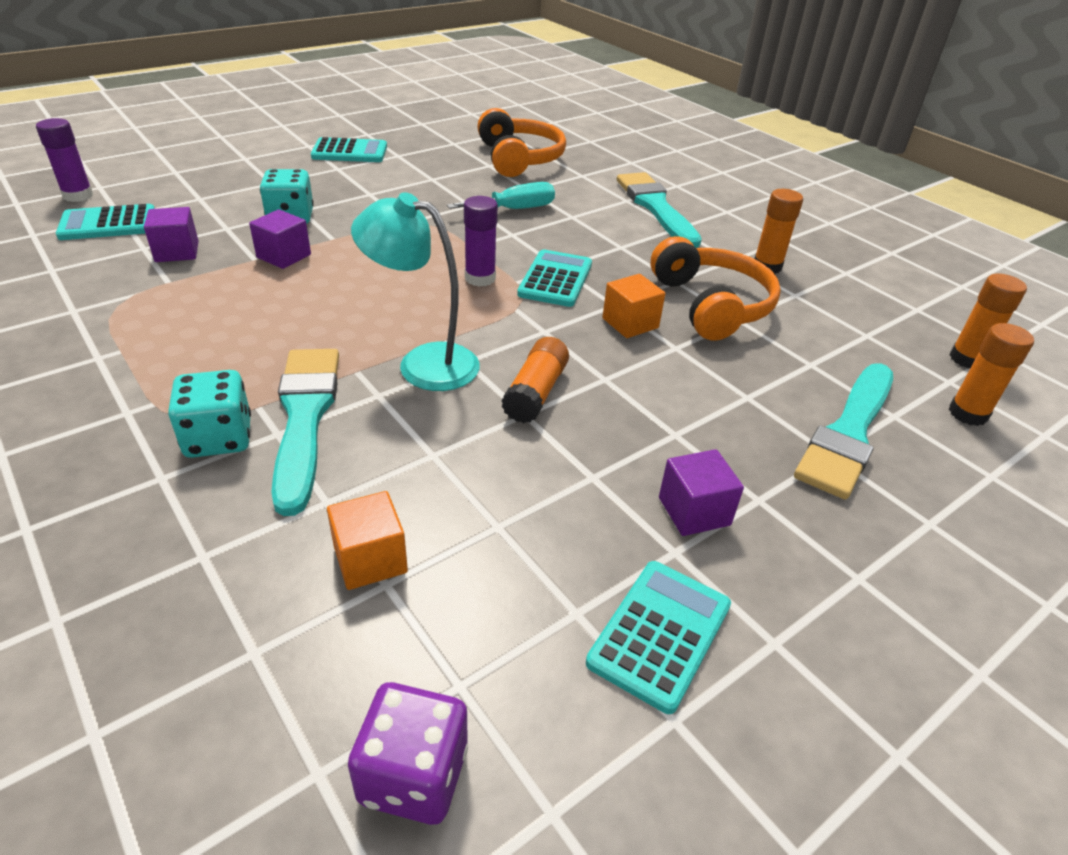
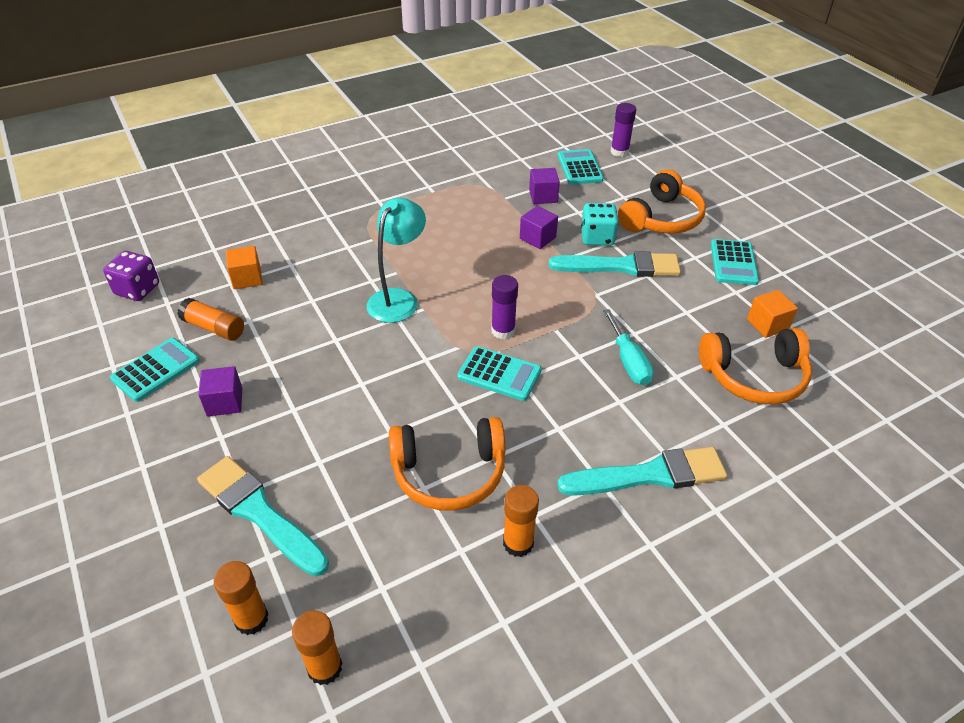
camera: 100 degrees right, 5 degrees up
turquoise dice [168,370,251,458] -> none
turquoise brush [271,349,339,516] -> turquoise brush moved to [548,251,681,277]
orange glue stick [501,337,569,423] -> orange glue stick moved to [177,298,244,341]
turquoise calculator [586,561,731,714] -> turquoise calculator turned 90 degrees counterclockwise [110,338,200,402]
orange cube [602,274,665,338] -> orange cube moved to [747,290,798,338]
none -> orange headphones [618,169,706,233]

